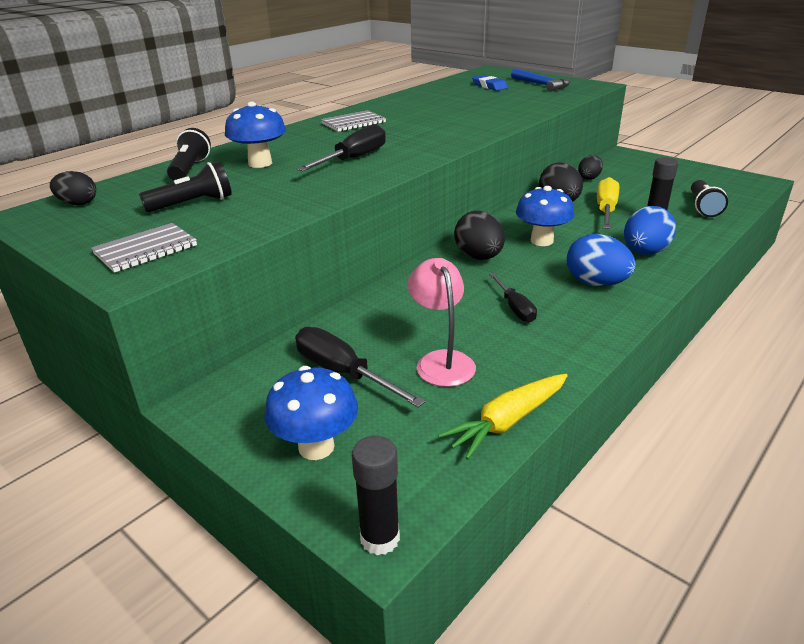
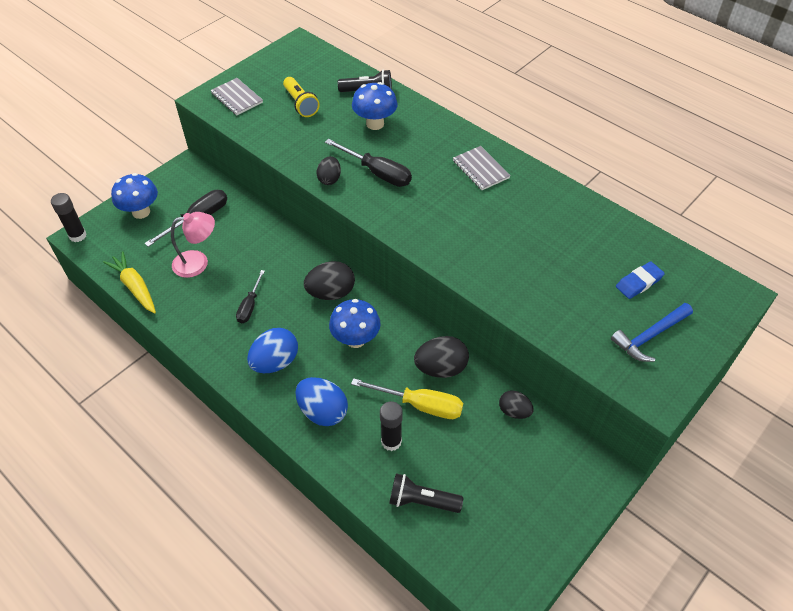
camera: 90 degrees right, 20 degrees up
black egg [50,171,96,205] -> black egg moved to [317,156,341,185]
black flashlight [139,161,232,212] -> yellow flashlight [283,77,320,117]
black screwdriver [489,273,537,322] -> black screwdriver turned 60 degrees counterclockwise [236,270,265,323]

